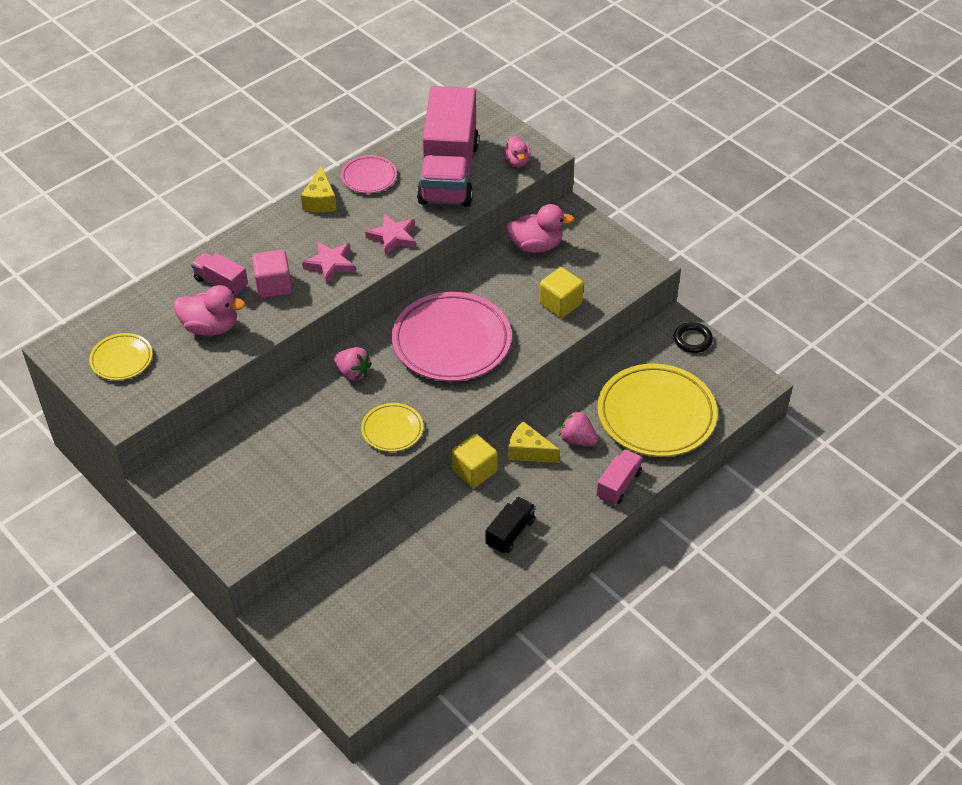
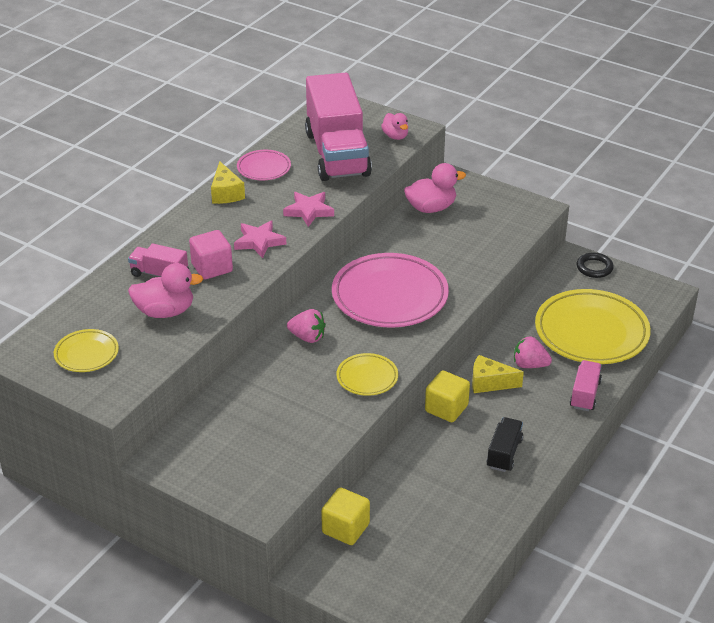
camera: 15 degrees left, 10 degrees down
yellow cube [539,267,584,318] -> yellow cube moved to [321,487,370,545]

